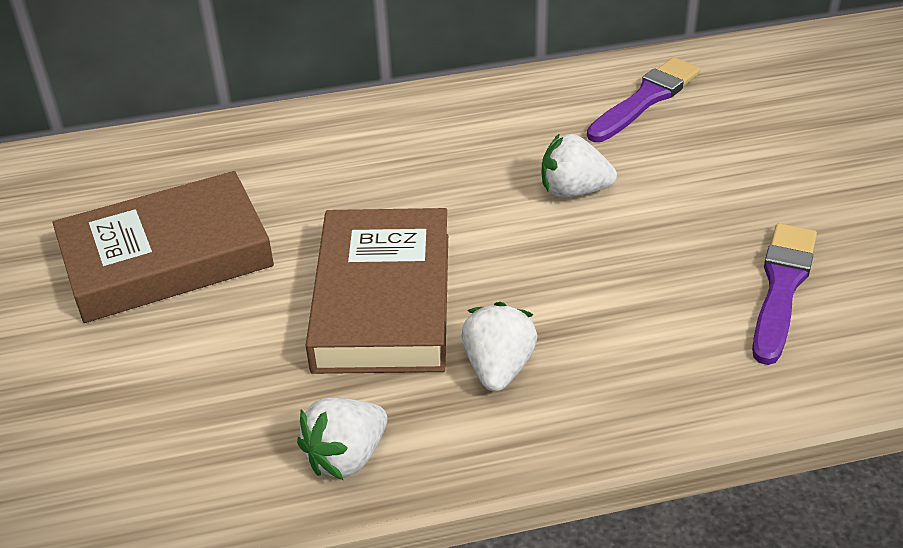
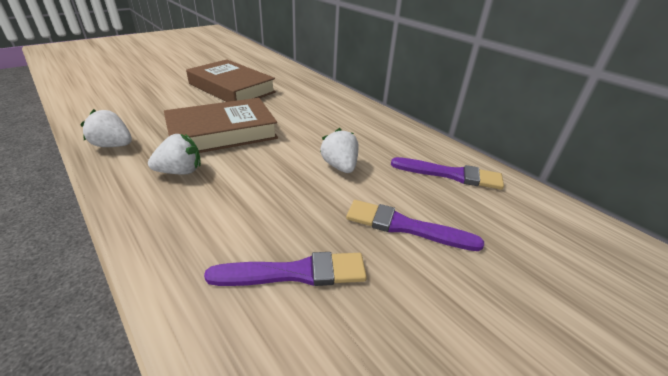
camera: 60 degrees right, 5 degrees down
none -> purple brush [346,200,484,251]

